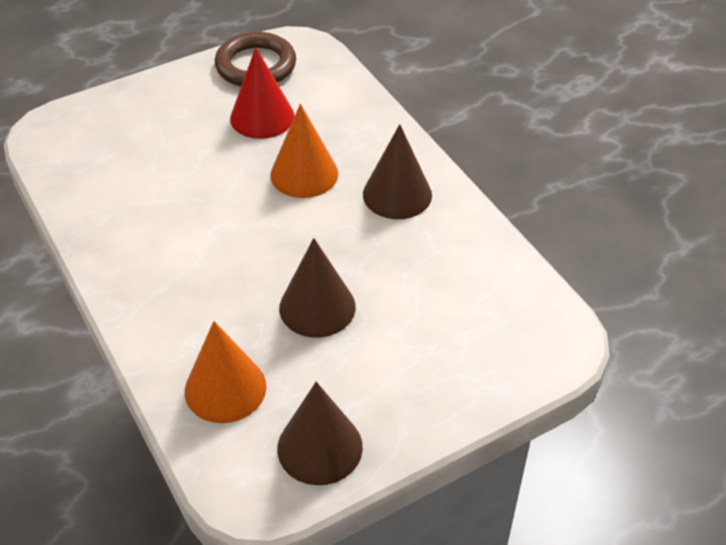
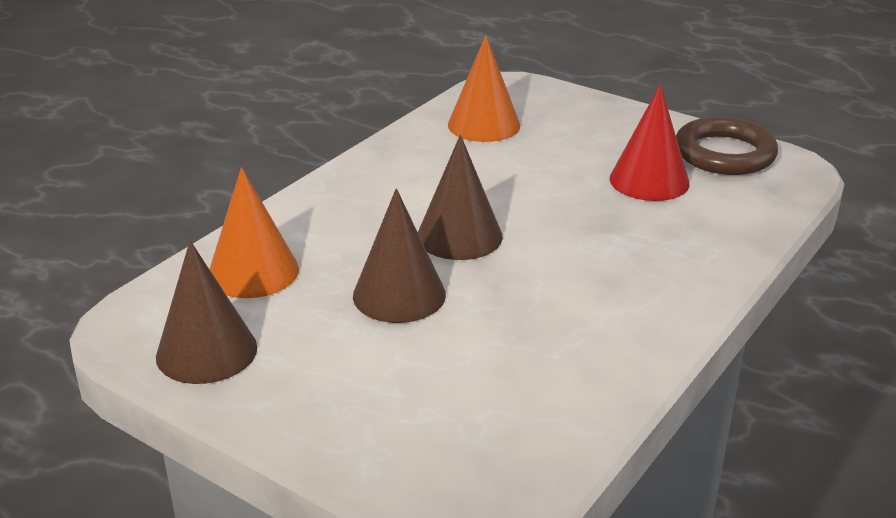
camera: 65 degrees right, 15 degrees down
orange cone [270,104,338,198] -> orange cone moved to [448,35,520,142]
brown cone [363,124,432,219] -> brown cone moved to [418,135,503,260]

